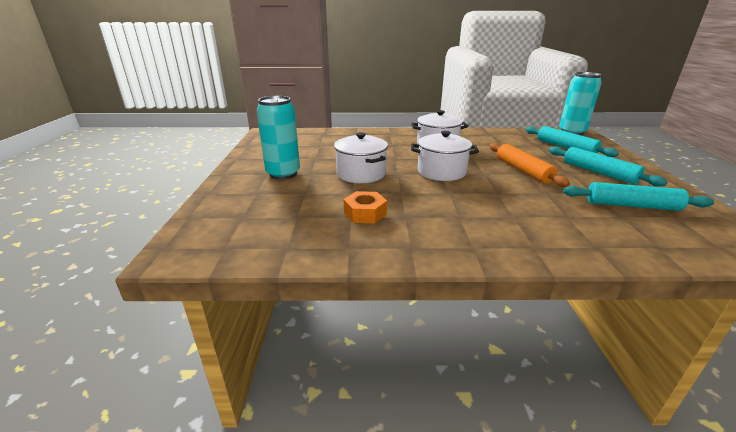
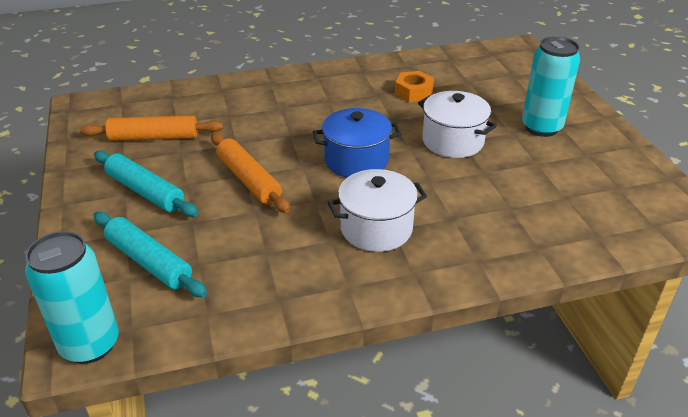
camera: 165 degrees right, 10 degrees up
white pot [411,131,479,181] -> blue pot [313,108,401,177]
turquoise rolling pin [563,182,714,211] -> orange rolling pin [80,115,223,141]

